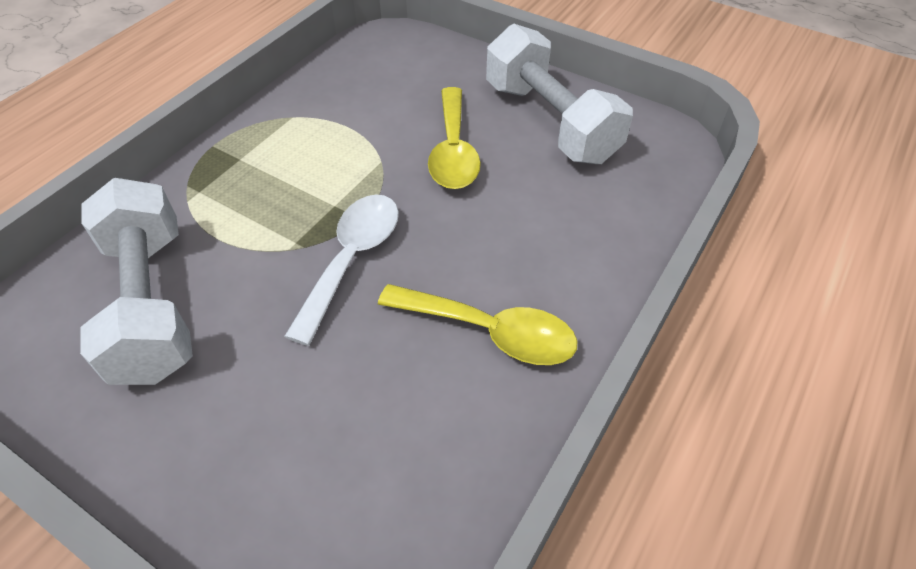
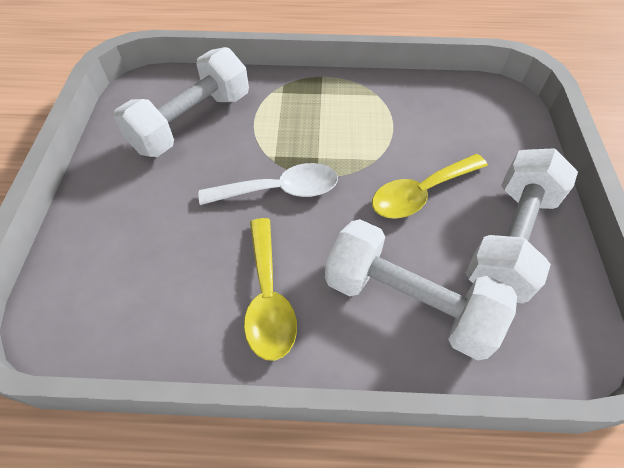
camera: 60 degrees right, 5 degrees up
none -> white dumbbell [325,219,517,360]

